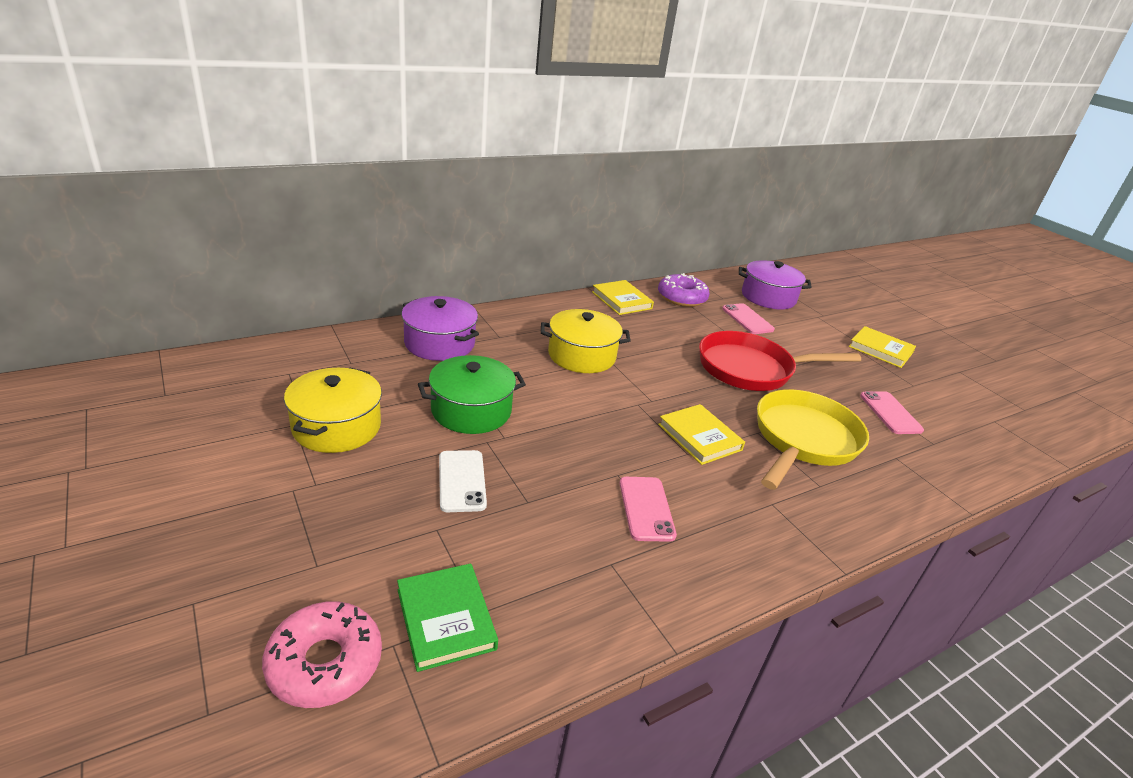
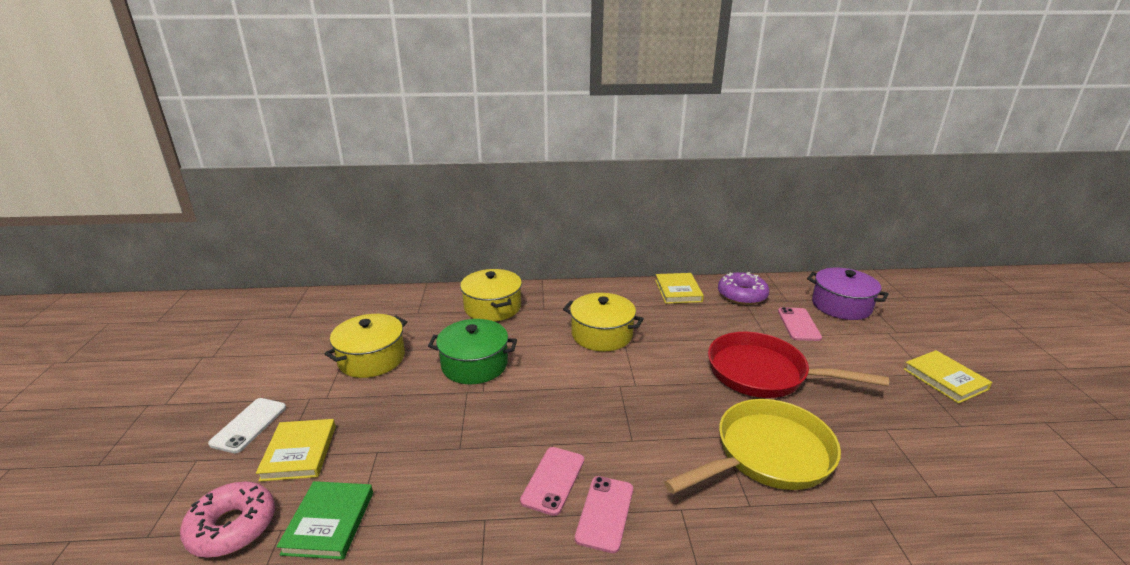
camera: 30 degrees right, 5 degrees down
purple pot [401,296,479,361] -> yellow pot [460,269,522,322]
white phone [439,450,487,512] -> white phone moved to [208,398,286,453]
yellow book [658,404,745,465] -> yellow book moved to [256,419,336,482]
pink phone [860,391,924,434] -> pink phone moved to [575,476,633,553]

